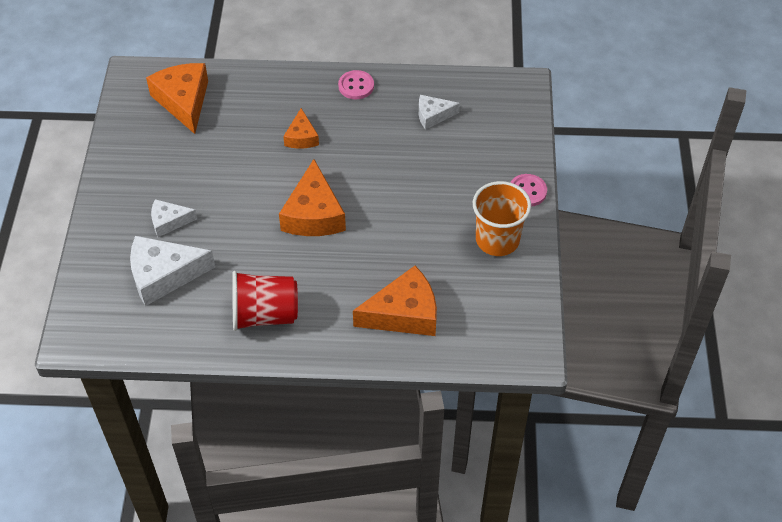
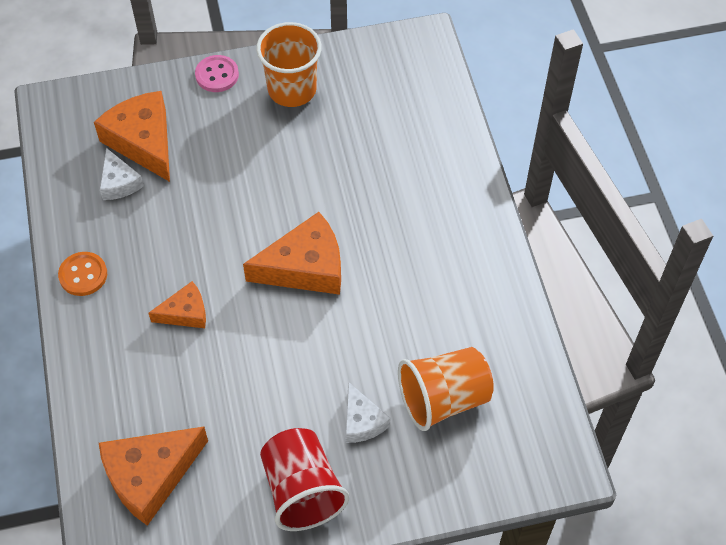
camera: 105 degrees left, 5 degrees up
white cheese [130,236,215,306] -> orange cup [398,347,494,431]
red cup [232,271,298,331] -> red cup moved to [260,428,349,531]
pink button [338,70,374,99] -> orange button [58,252,107,296]
orange cheese [353,266,437,336] -> orange cheese moved to [94,91,170,182]

